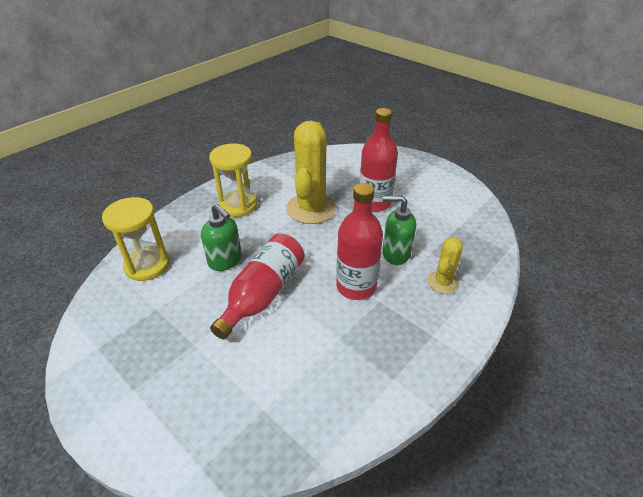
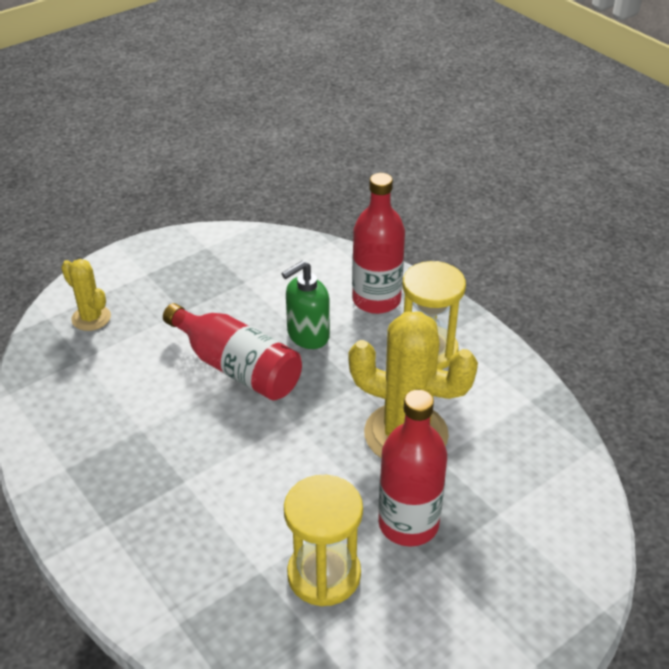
camera: 100 degrees right, 0 degrees up
yellow hourglass [102,197,170,281] -> yellow hourglass moved to [284,475,363,606]
red bottle [336,183,383,300] -> red bottle moved to [352,173,405,314]
green soap dispenser [382,195,416,265] -> none
yellow cactus [427,237,463,294] -> yellow cactus moved to [61,259,111,331]

